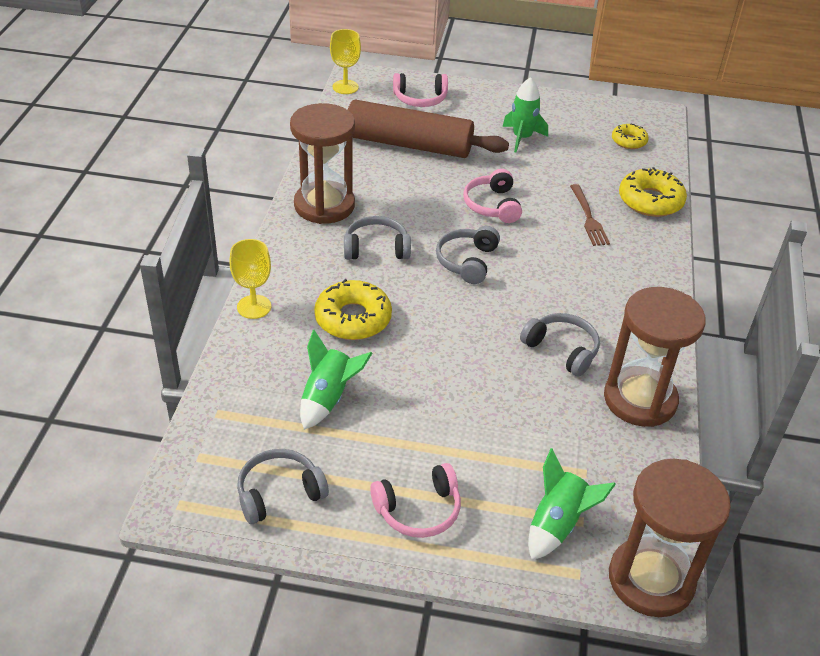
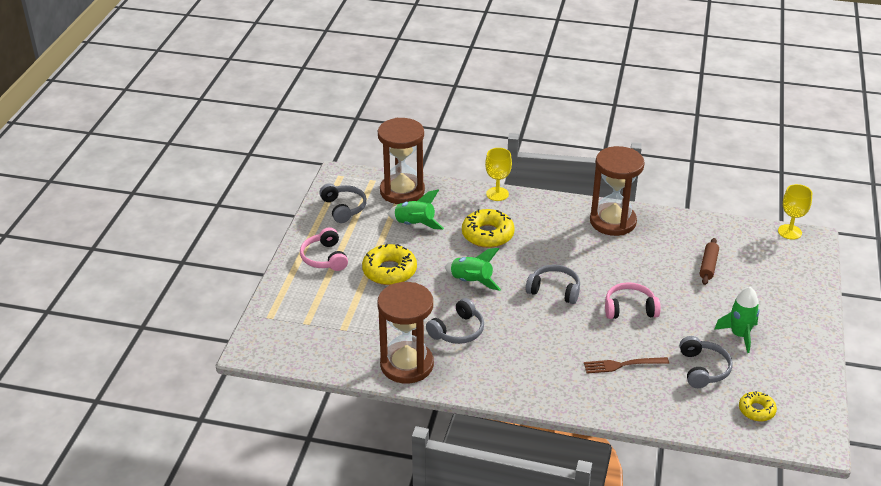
camera: 95 degrees right, 5 degrees down
grey headphones [344,216,411,260] -> grey headphones moved to [680,336,733,388]
brown rolling pin [348,100,509,158] -> brown rolling pin [700,238,719,285], size x0.42
pink headphones [393,73,448,107] -> none
green rocket [528,448,616,560] -> green rocket moved to [445,248,501,291]
brown hourglass [609,459,731,617] -> brown hourglass moved to [378,118,425,204]
yellow donut [619,167,687,217] -> yellow donut moved to [362,244,417,285]

